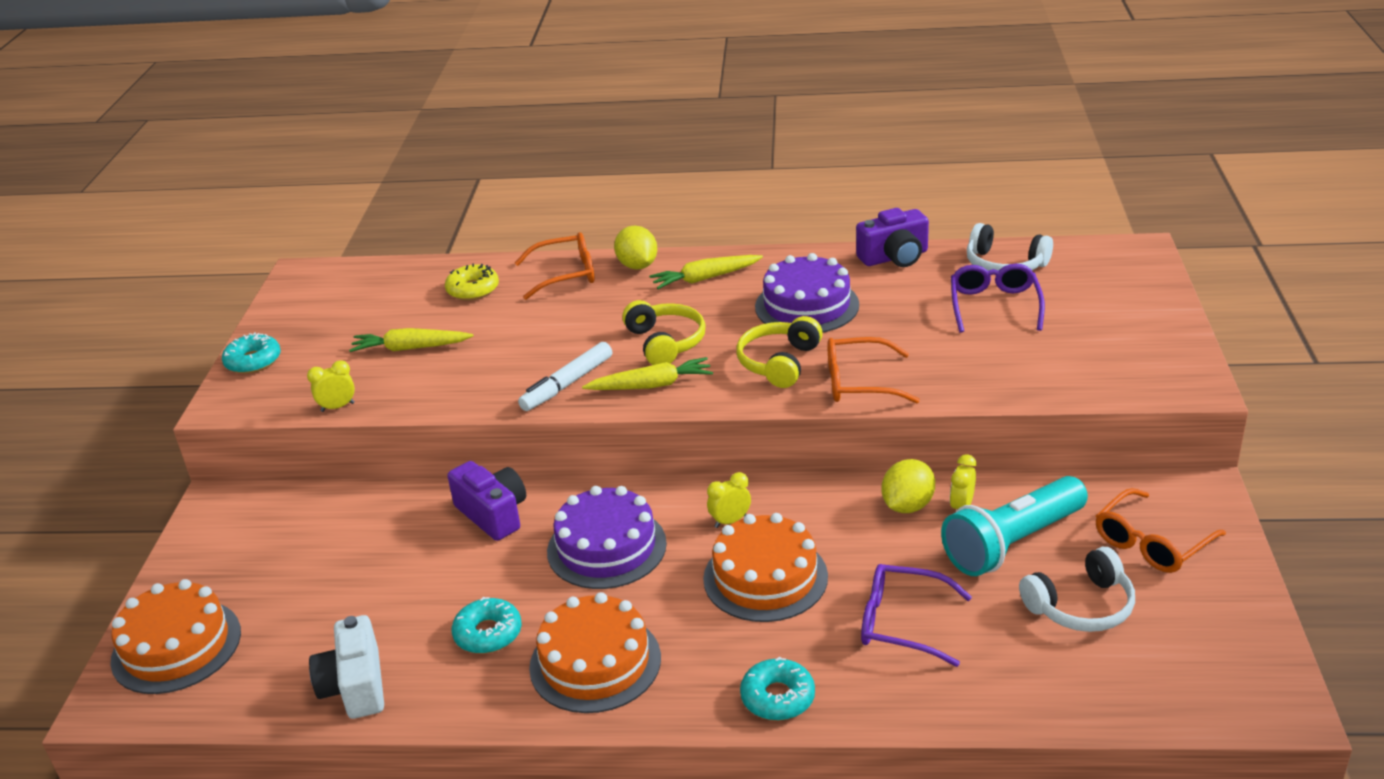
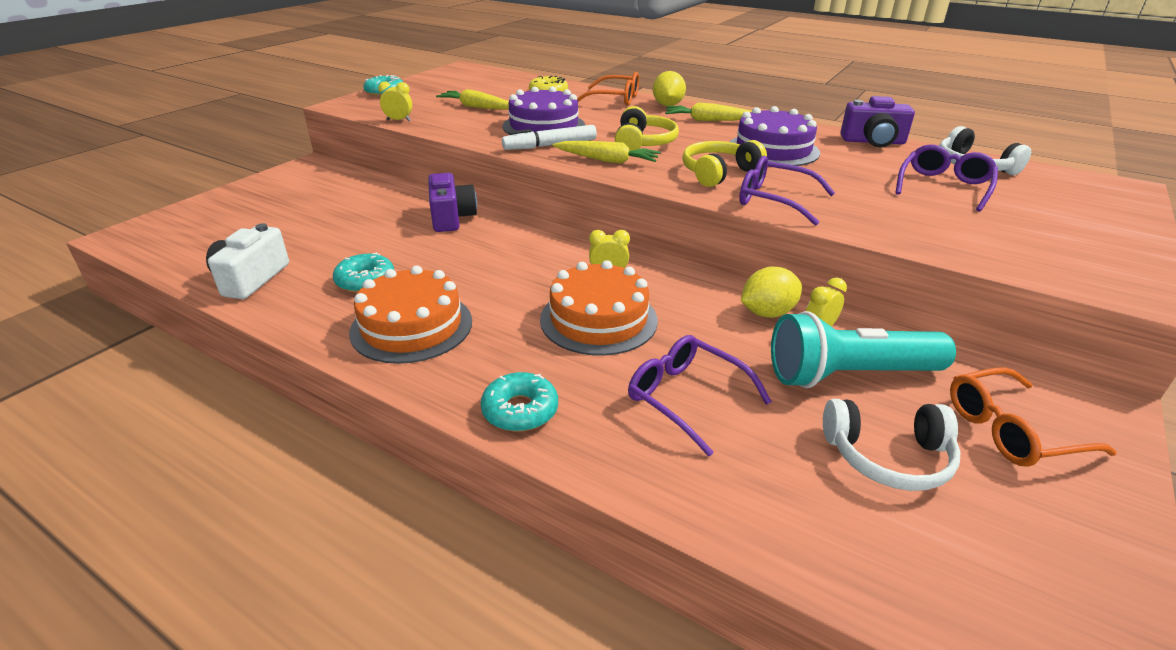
camera: 25 degrees right, 0 degrees up
orange cake [110,579,241,694] -> none
purple cake [547,486,667,589] -> purple cake moved to [502,86,585,135]
orange glasses [827,337,920,403] -> purple glasses [739,156,835,226]

